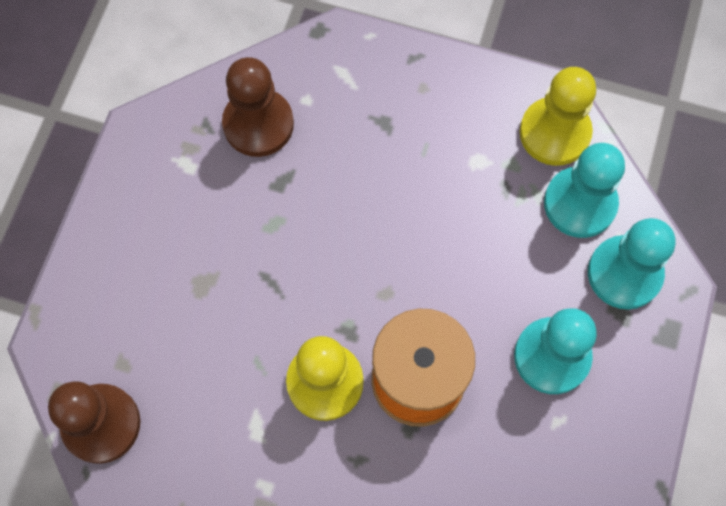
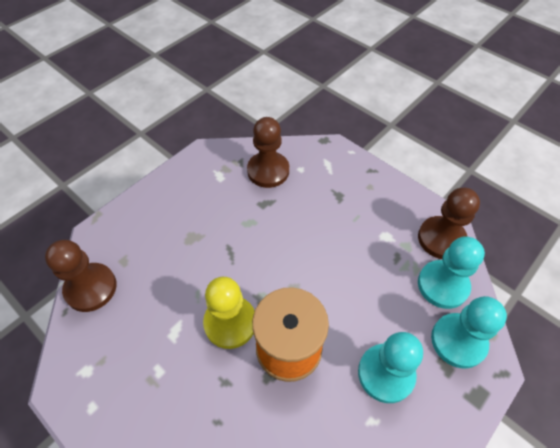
camera: 25 degrees right, 15 degrees down
yellow pawn [520,67,596,166] -> brown pawn [418,188,480,259]

